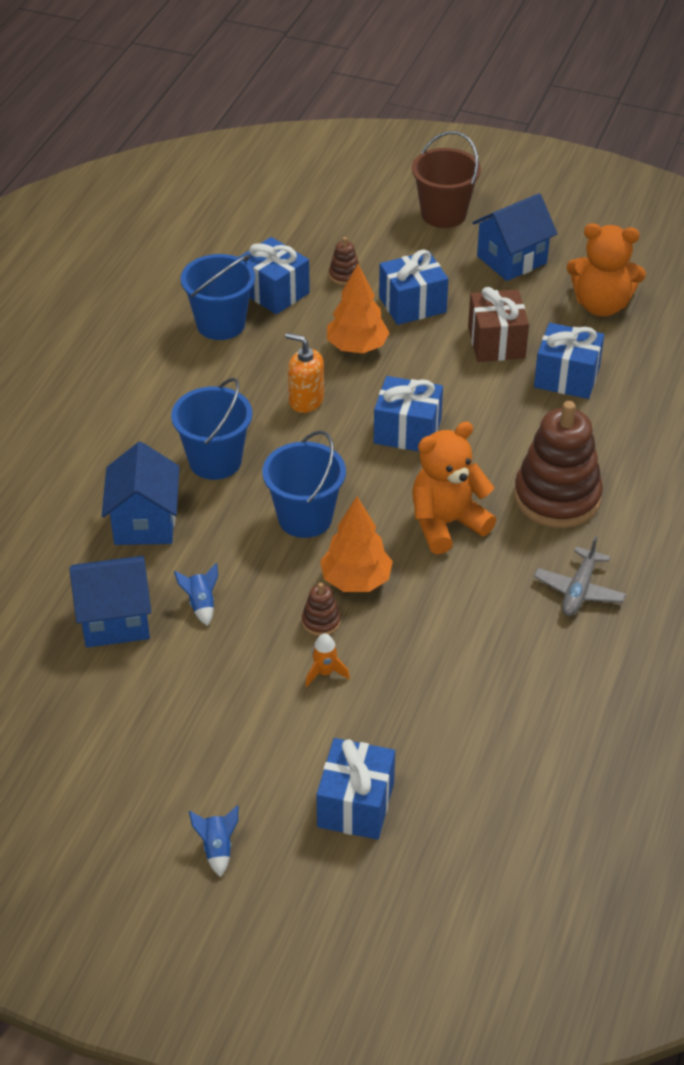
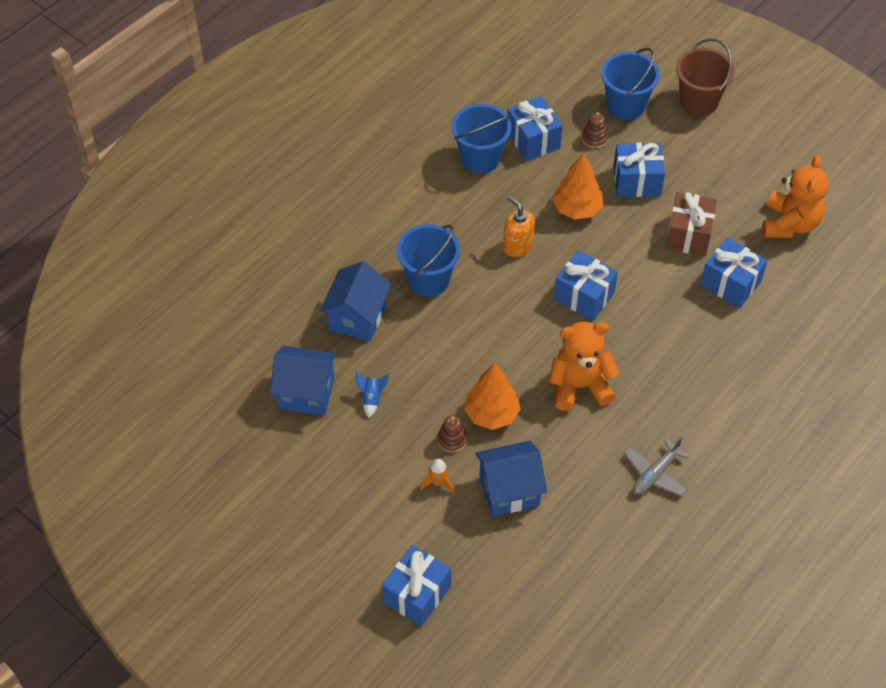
camera: 20 degrees right, 10 degrees up
blue rocket [189,805,238,877] -> none
blue bucket [262,430,346,538] -> blue bucket moved to [601,48,660,120]
blue house [472,193,557,281] -> blue house moved to [475,441,547,516]
brown stacking toy [514,401,603,528] -> none
orange teddy bear [567,223,646,316] -> orange teddy bear turned 105 degrees counterclockwise [762,155,829,238]

